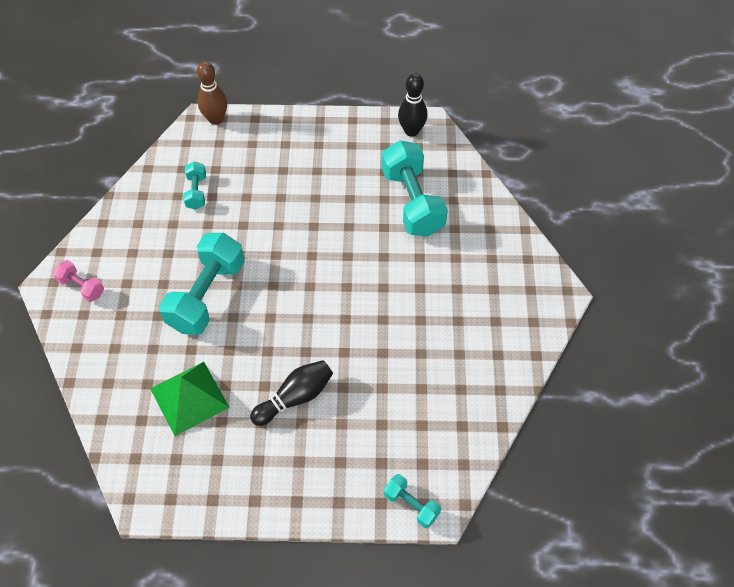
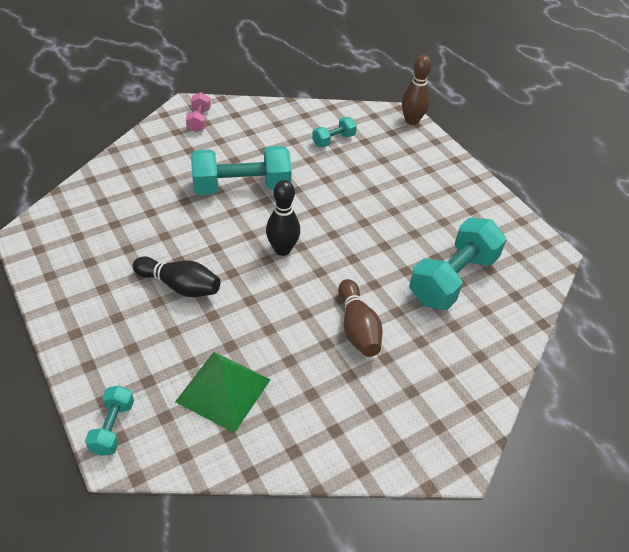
camera: 55 degrees right, 10 degrees down
green pyramid [150,362,230,436] -> green pyramid moved to [175,352,271,433]
black bowling pin [398,73,428,137] -> black bowling pin moved to [266,180,300,256]
none -> brown bowling pin [338,279,383,357]

